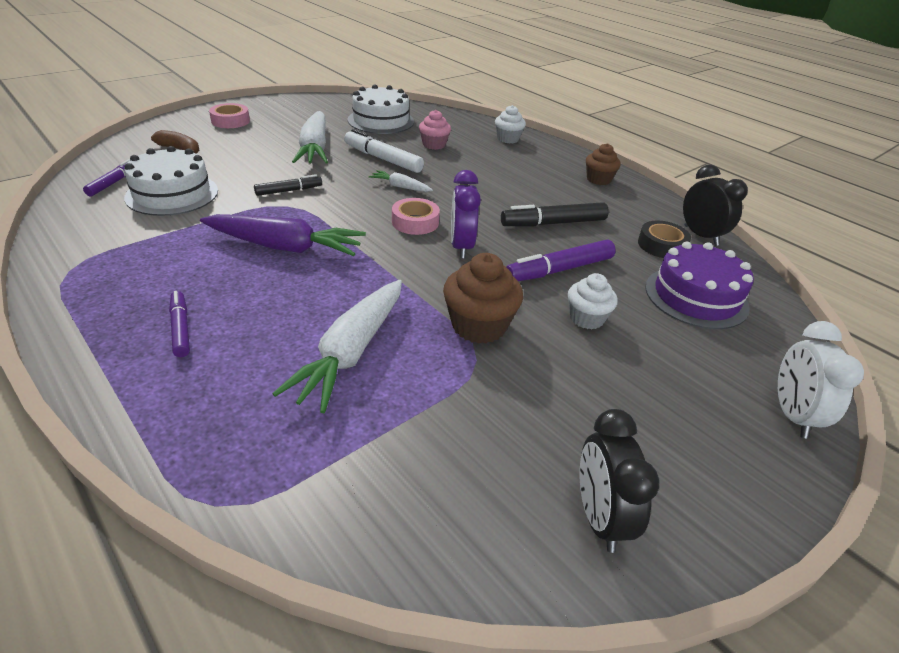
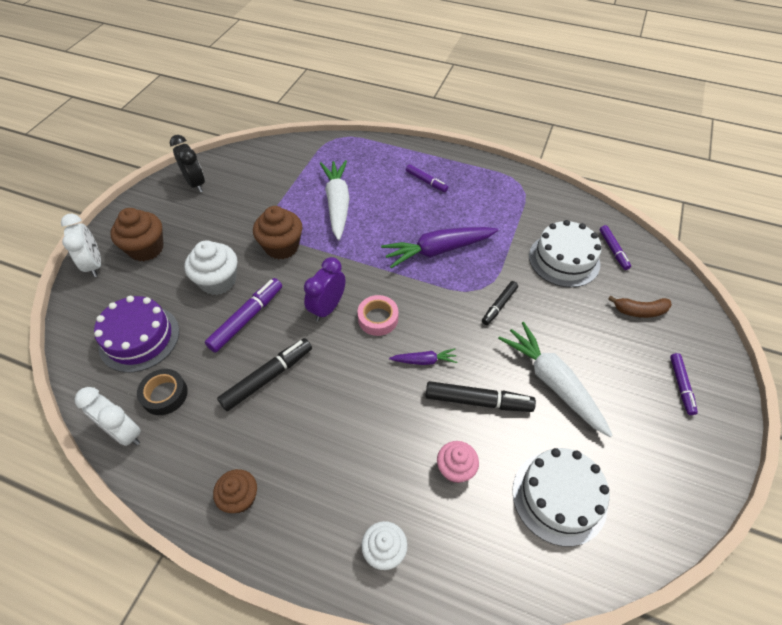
camera: 155 degrees right, 15 degrees up
pink tape [209,103,250,128] -> purple marker [670,353,698,415]
white marker [344,129,424,173] -> black marker [425,381,536,412]
white carrot [369,170,433,192] -> purple carrot [389,349,458,365]
purple clock [451,170,481,259] -> purple clock turned 120 degrees counterclockwise [304,257,345,321]
white cupcake [568,273,618,329] -> white cupcake [185,241,237,295], size x1.53
black clock [683,165,748,246] -> white clock [75,387,141,446]
none -> brown cupcake [111,208,164,262]

